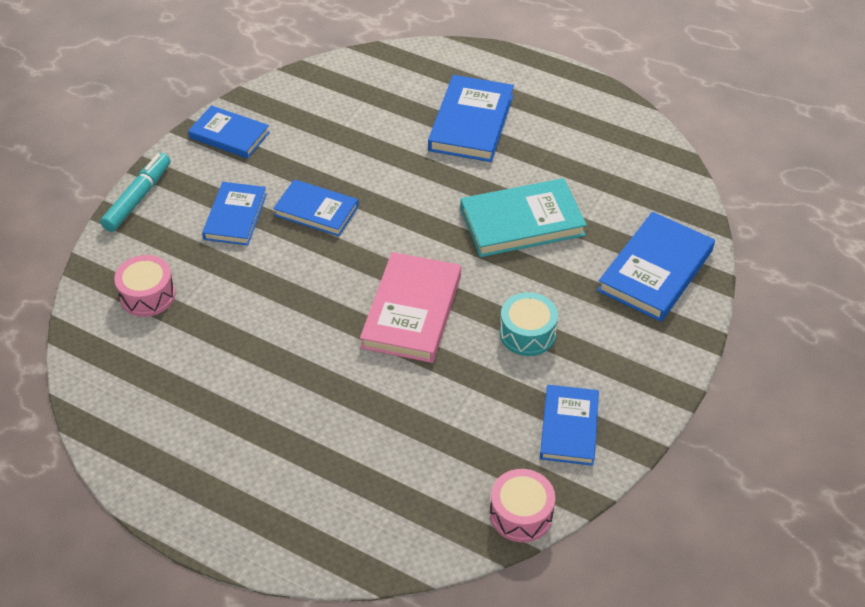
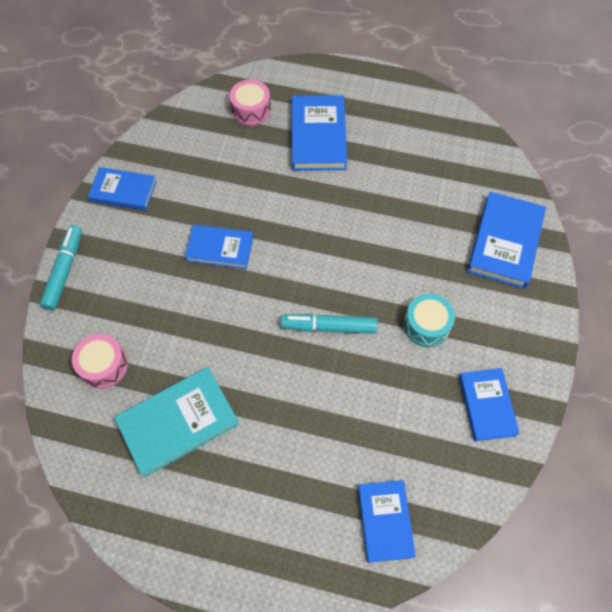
camera: 15 degrees left, 15 degrees up
blue book [202,182,267,246] -> blue book moved to [358,480,416,563]
pink book [360,252,461,363] -> turquoise marker [281,314,377,334]
turquoise book [460,178,587,257] -> turquoise book moved to [114,367,239,477]
pink drum [490,469,555,542] -> pink drum moved to [230,80,271,126]

